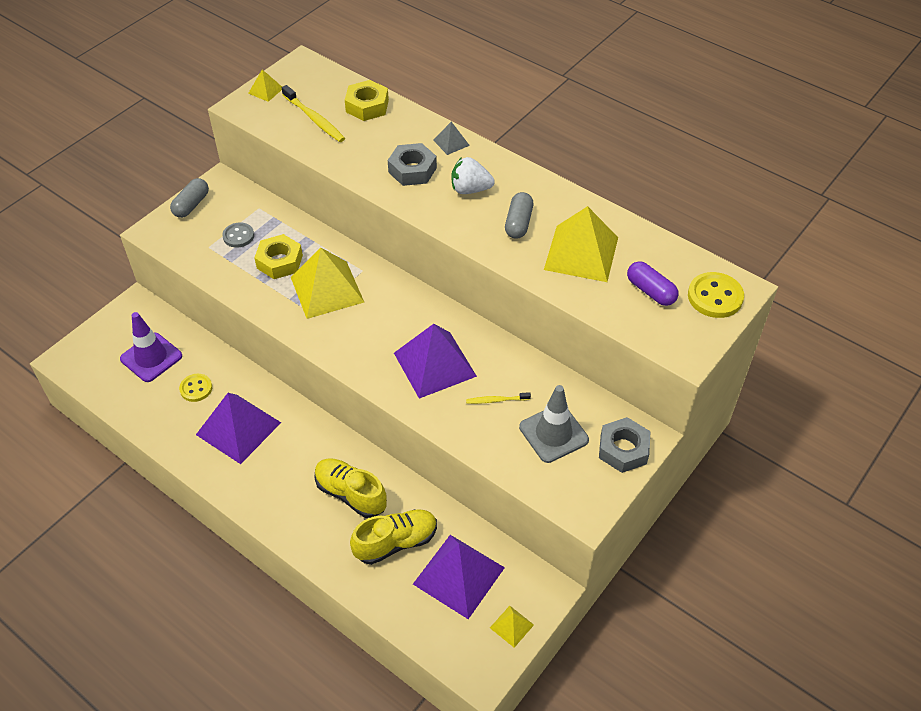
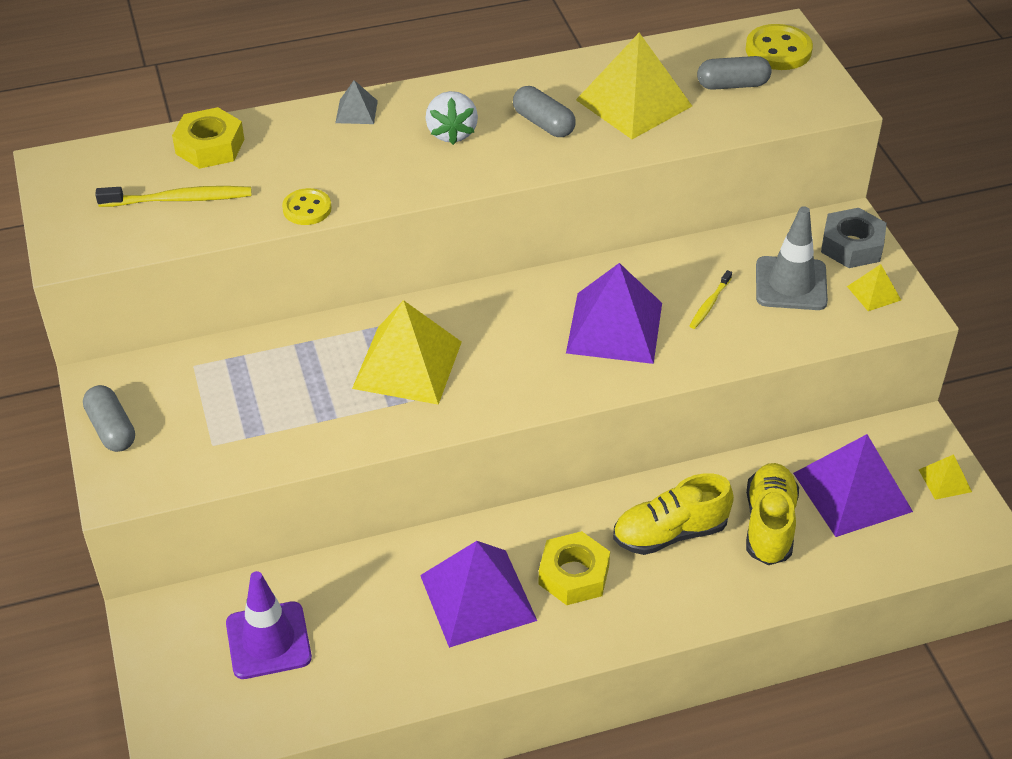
camera: 55 degrees left, 5 degrees down
yellow button [179,374,212,402] -> yellow button moved to [282,188,332,225]
grey button [222,222,254,248] -> none
yellow pyramid [248,70,282,102] -> yellow pyramid moved to [847,264,901,311]
yellow nut [254,234,303,279] -> yellow nut moved to [538,531,610,605]
grey nut [388,143,437,186] -> none
white strawberry [451,157,495,194] -> white strawberry turned 45 degrees counterclockwise [426,91,478,145]
purple capsule [627,261,679,306] -> grey capsule [697,56,771,90]

